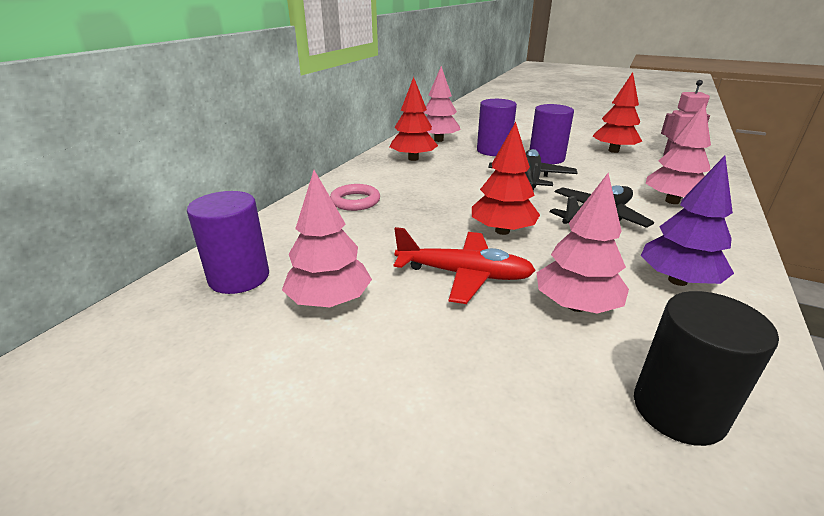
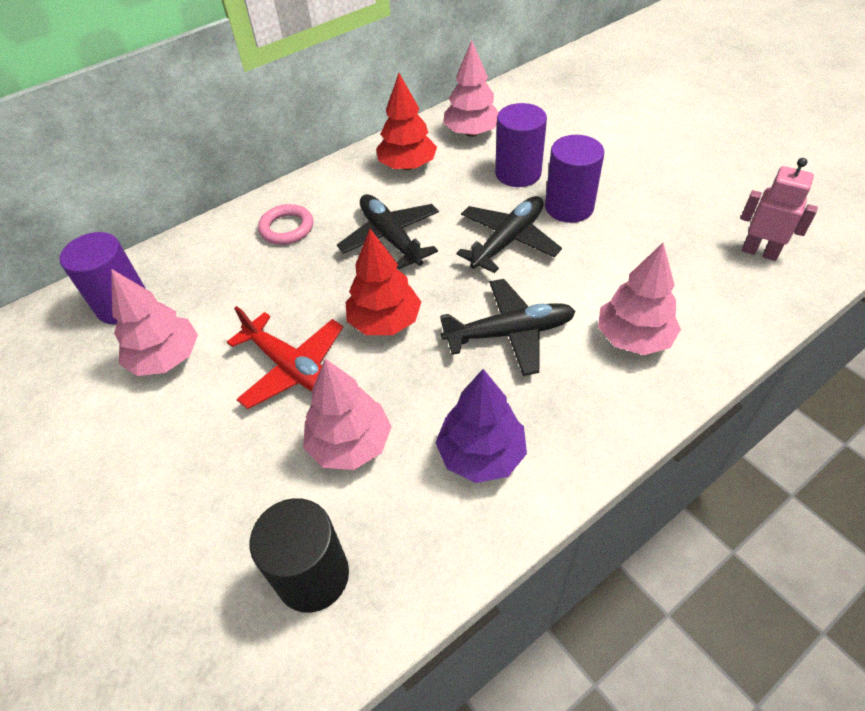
camera: 30 degrees right, 20 degrees up
red tree [592,72,642,153] -> none
none -> black plane [337,194,439,270]

